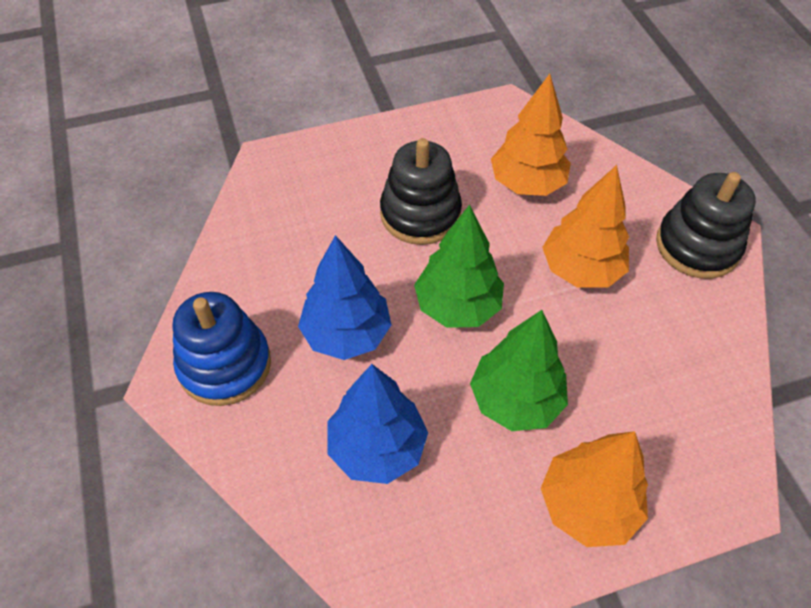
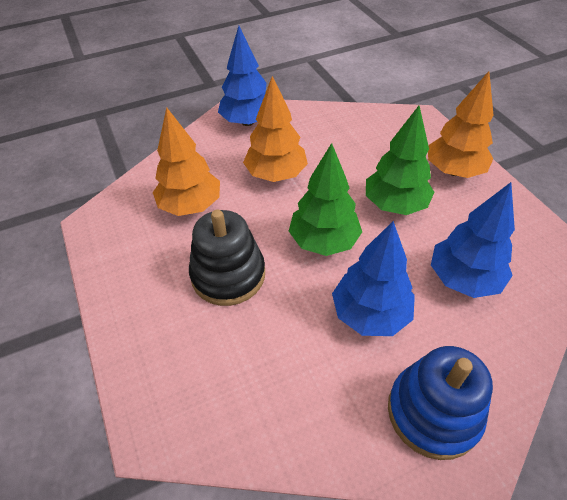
camera: 95 degrees left, 5 degrees down
black stacking toy [656,172,756,279] -> blue tree [218,26,266,126]

